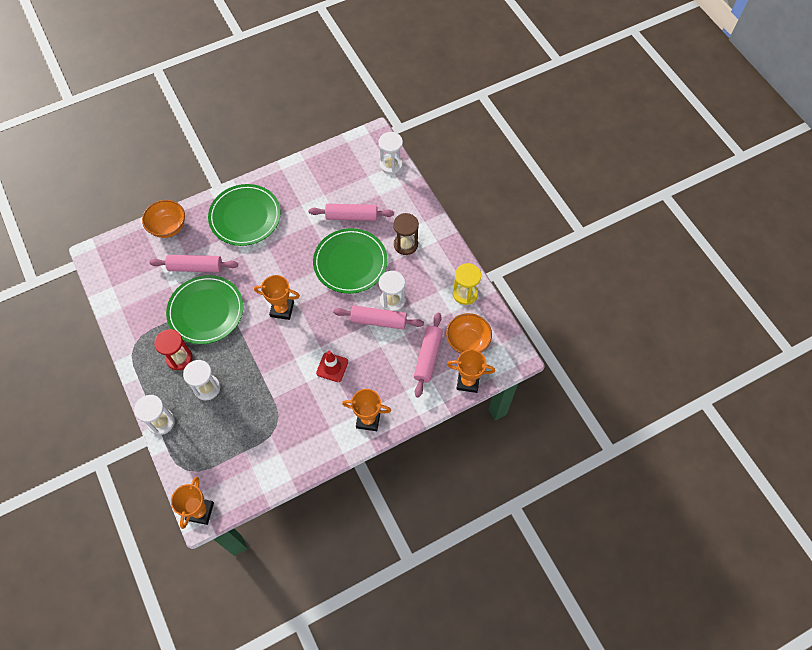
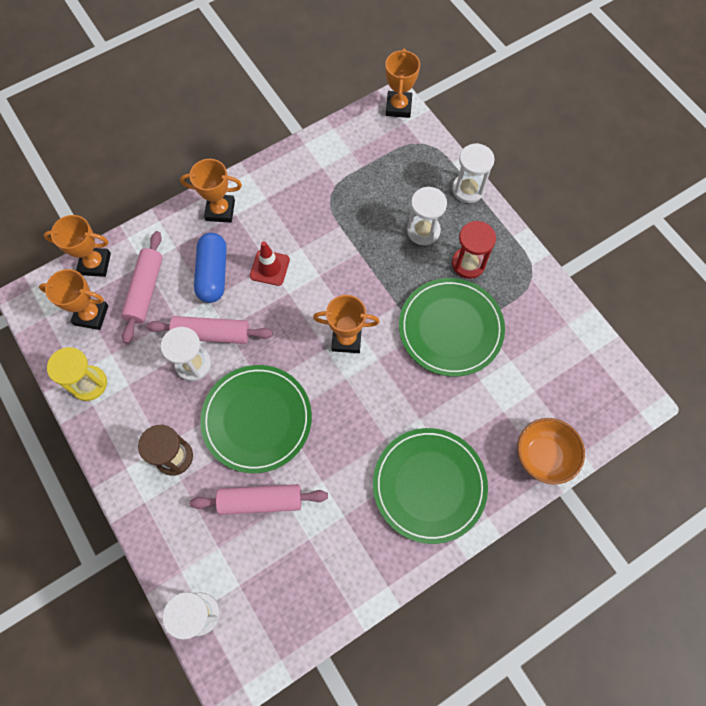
camera: 175 degrees right, 5 degrees up
pink rolling pin [149,255,238,272] -> none
orange bowl [446,313,492,354] -> orange trophy [39,269,108,330]
none -> blue capsule [194,233,227,303]

